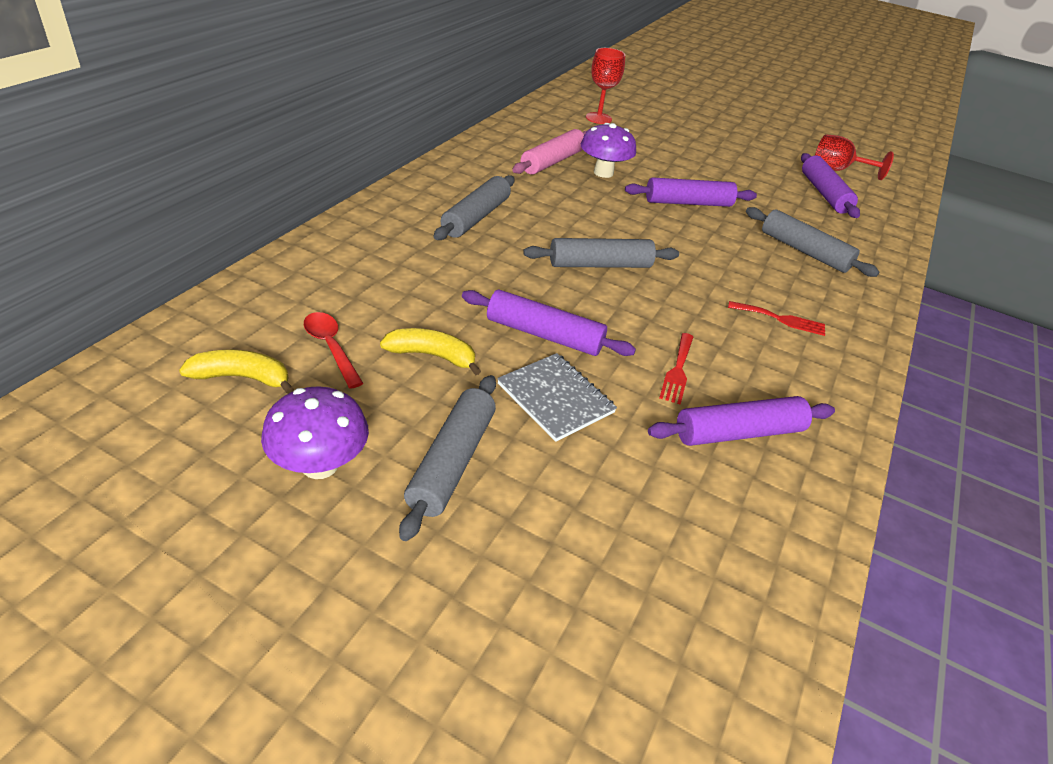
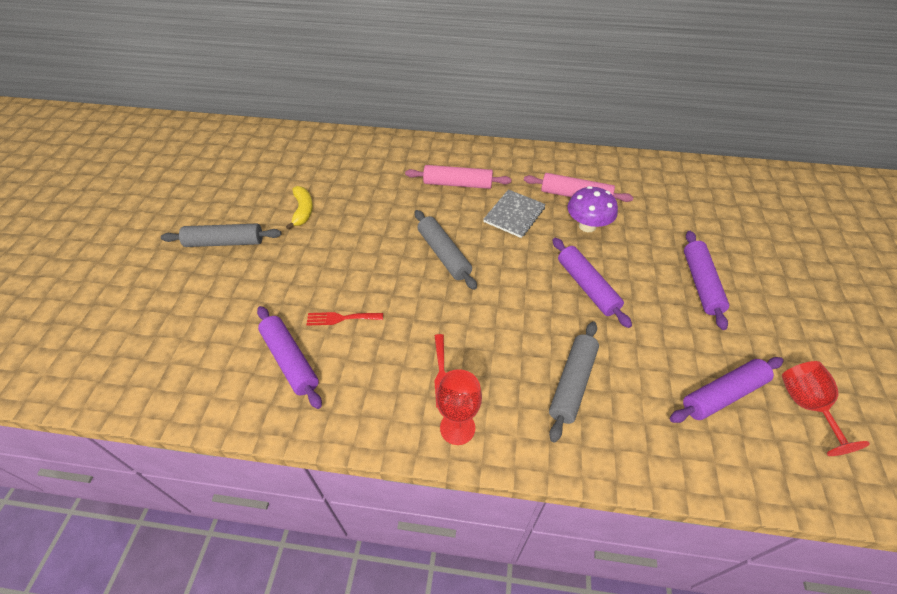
camera: 75 degrees right, 10 degrees up
yellow banana [179,350,294,394] -> none
purple mushroom [261,386,369,479] -> none
red spoon [304,312,364,389] -> none
grey rolling pin [434,175,515,240] -> pink rolling pin [405,165,511,189]
purple rolling pin [462,290,636,356] -> purple rolling pin moved to [684,231,729,330]
grey notebook [497,353,617,442] -> grey notebook moved to [483,189,546,238]
red goblet [586,48,625,124] -> red goblet moved to [436,369,482,445]

